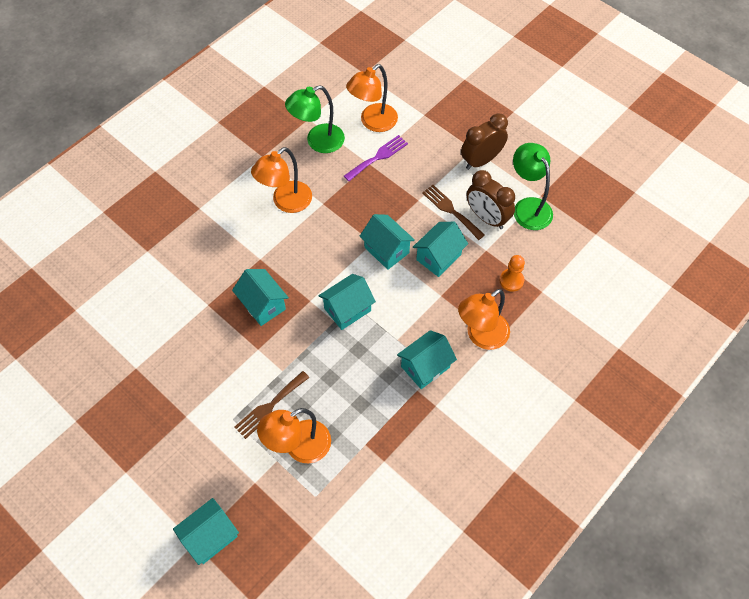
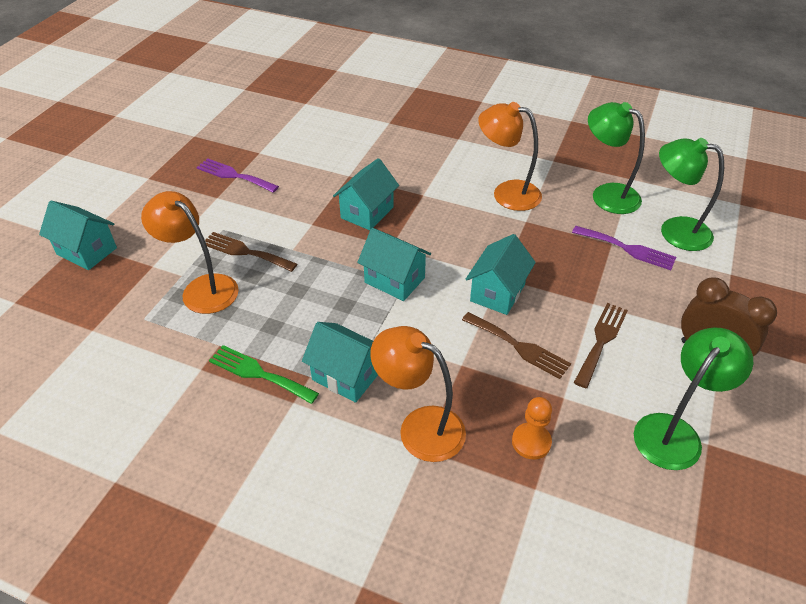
camera: 70 degrees right, 15 degrees down
orange lamp [346,64,398,132] -> green lamp [659,138,724,251]
turquoise house [413,222,468,277] -> brown fork [462,312,571,379]
brown clock [467,170,515,229] -> none
none -> purple fork [196,158,279,193]
none -> green fork [209,345,319,404]

